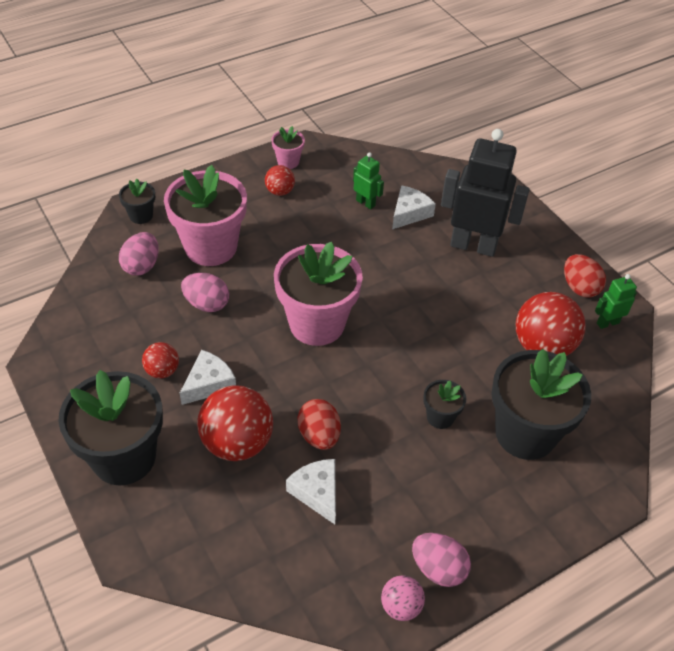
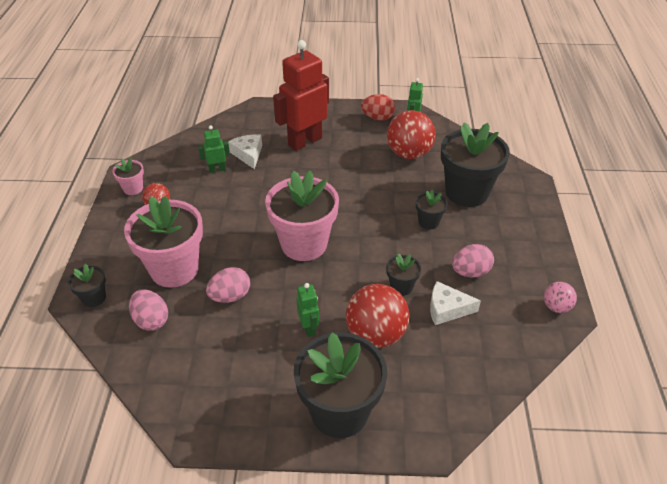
camera: 55 degrees left, 5 degrees down
red ball [142,342,179,378] -> none
white cheese [180,350,236,405] -> green robot [296,283,319,337]
red egg [297,399,341,450] -> black flower pot [386,253,421,296]
pink egg [412,533,471,587] -> pink egg moved to [452,244,494,277]
black robot [441,129,530,257] -> red robot [273,40,329,151]

